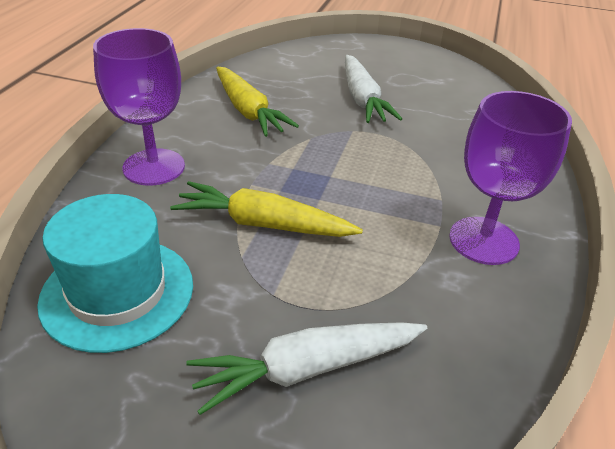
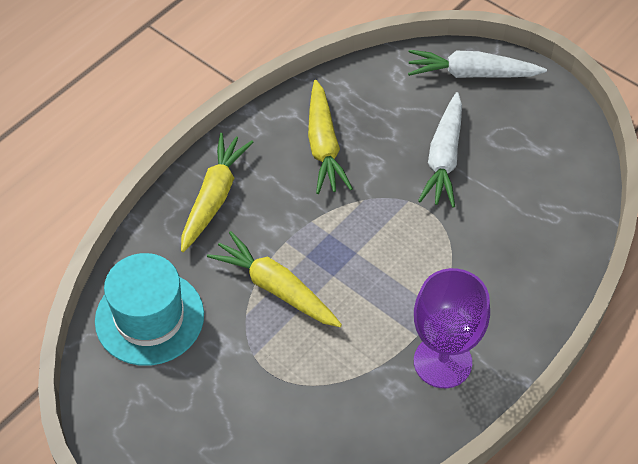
camera: 25 degrees right, 15 degrees up
purple goblet [93,28,185,185] -> yellow carrot [181,133,253,252]
white carrot [186,322,427,415] -> white carrot moved to [408,50,547,78]

